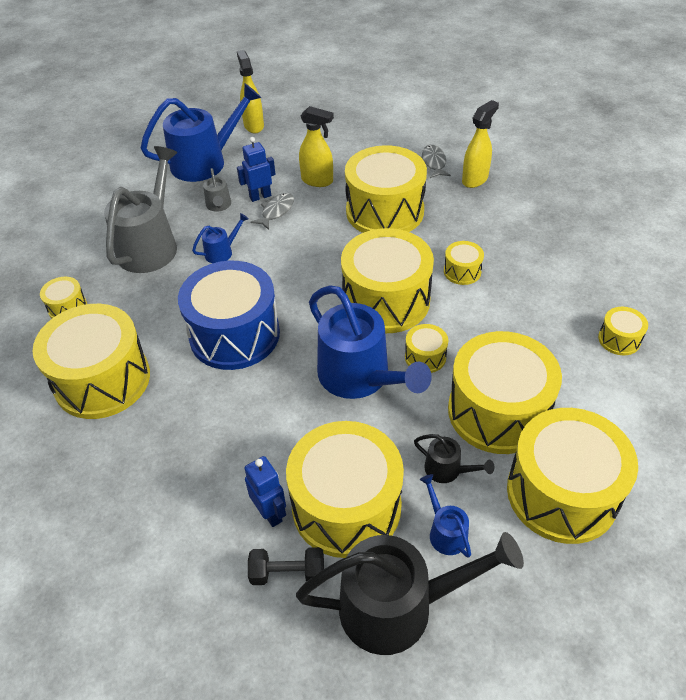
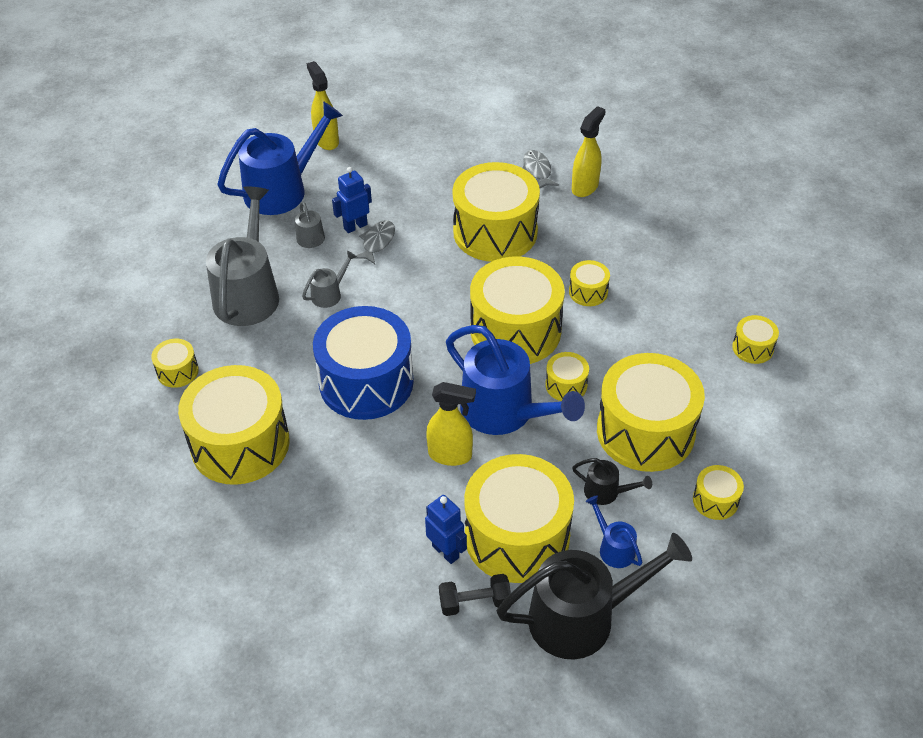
camera: 10 degrees left, 0 degrees up
blue watering can [192,213,249,263] -> grey watering can [302,251,357,308]
yellow spray bottle [299,106,334,187] -> yellow spray bottle moved to [426,382,476,466]
yellow drum [507,408,638,544] -> yellow drum [693,465,744,520], size x0.44

